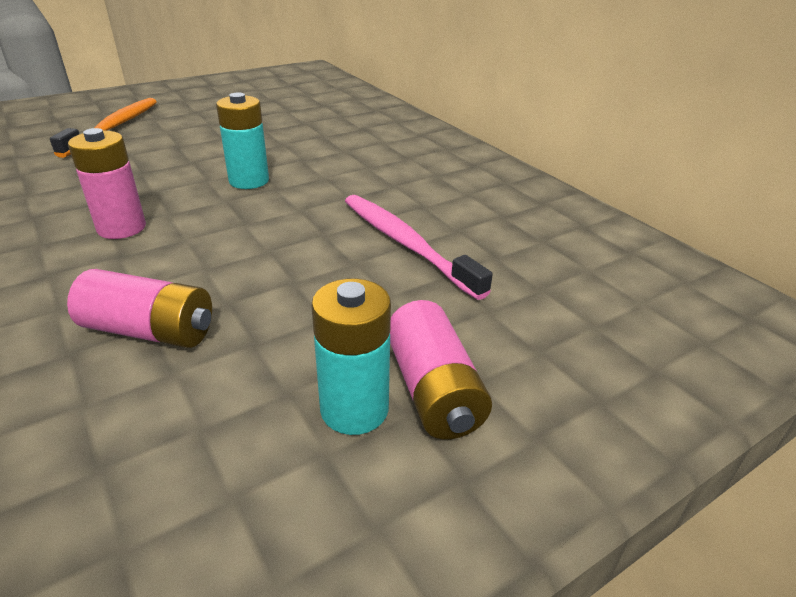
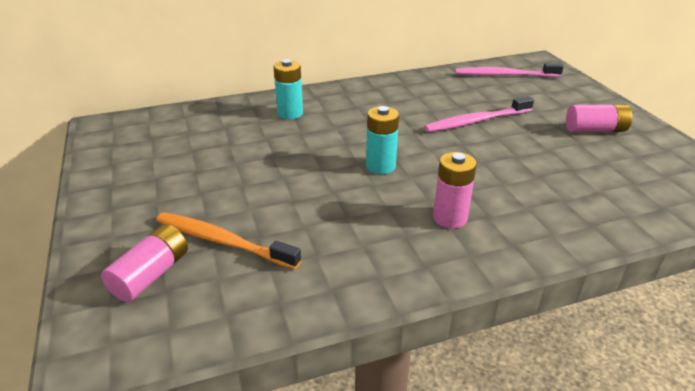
camera: 75 degrees left, 0 degrees up
pink battery [67,269,212,348] -> pink battery moved to [101,224,188,302]
turquoise battery [311,278,391,435] -> turquoise battery moved to [274,59,303,119]
none -> pink toothbrush [455,63,564,77]

